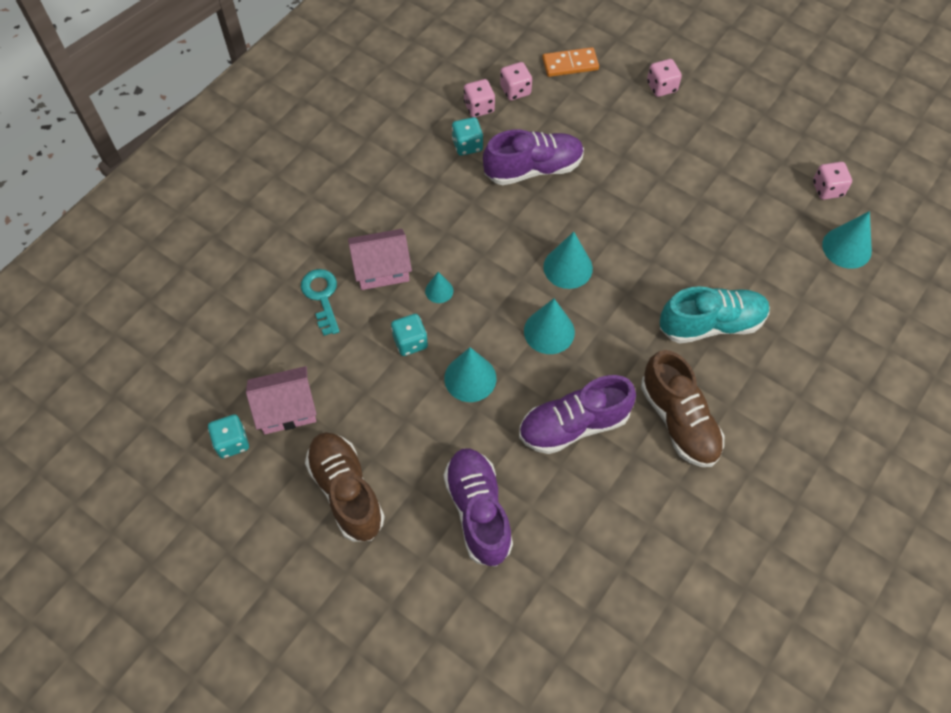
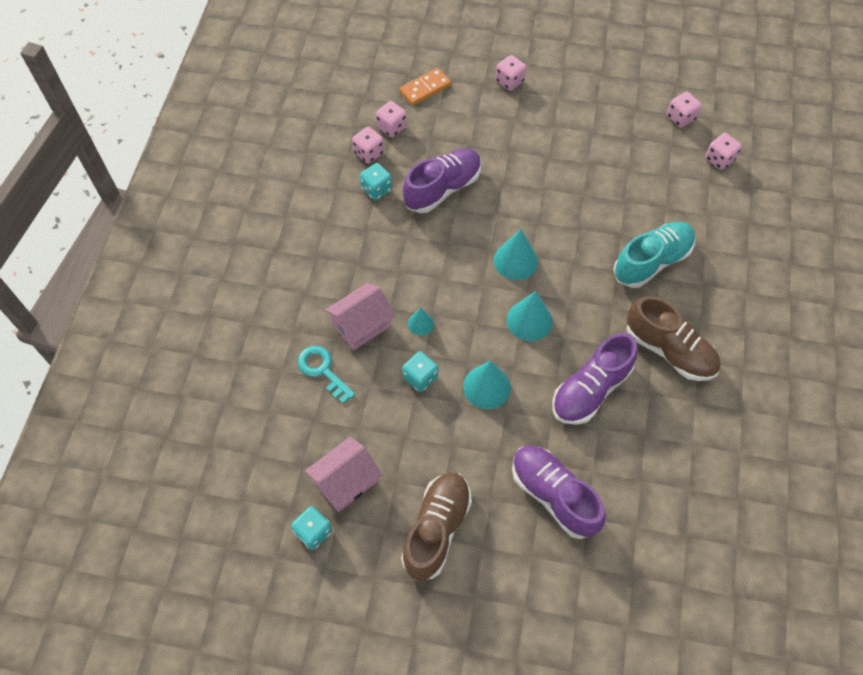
camera: 25 degrees left, 0 degrees up
brown shoe [305,432,385,542] -> brown shoe turned 75 degrees clockwise [401,472,472,581]
turquoise cone [822,211,872,269] -> pink dice [705,133,742,170]

